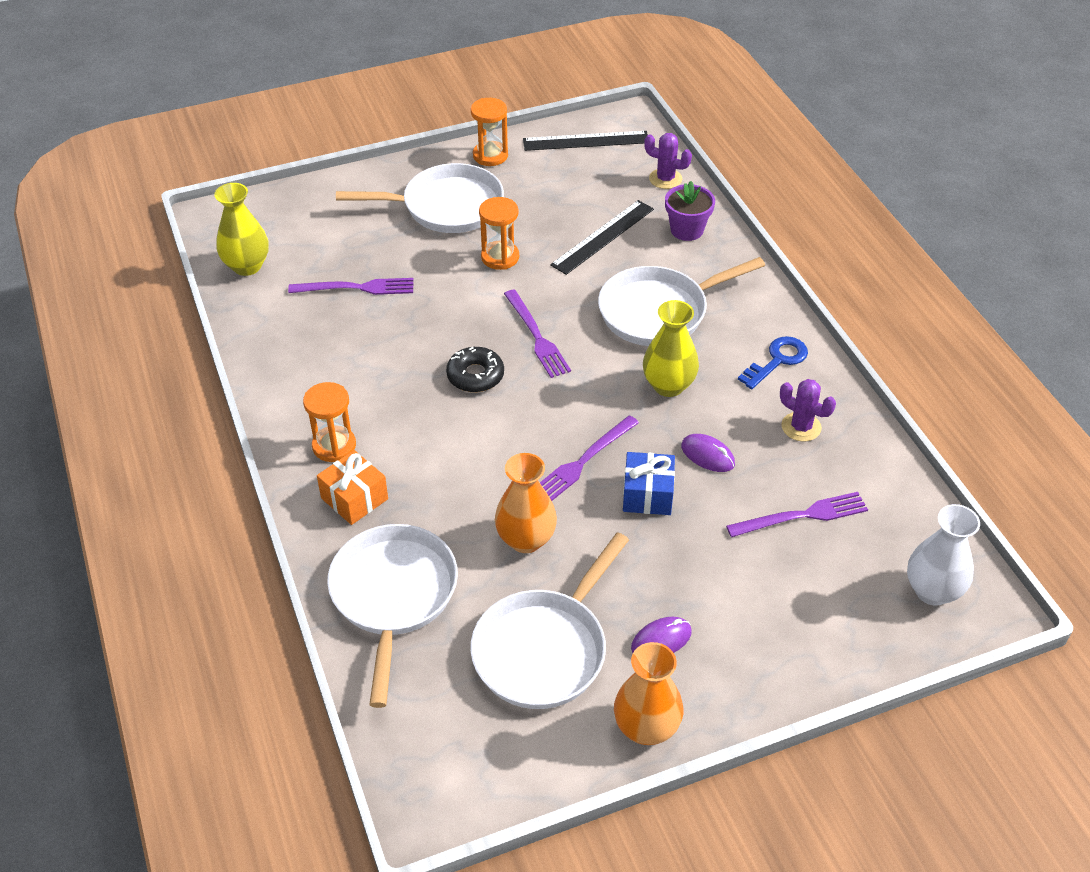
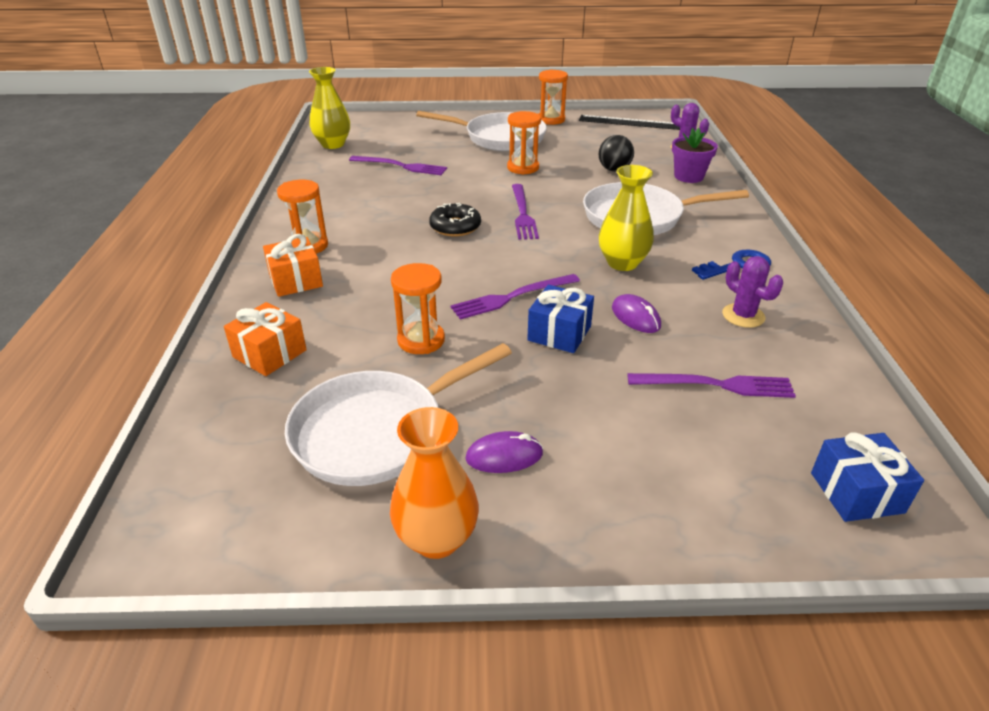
camera: 20 degrees right, 10 degrees down
white pan [327,524,458,708] -> orange gift [224,302,307,376]
orange vase [495,453,557,553] -> orange hourglass [391,263,445,354]
black ruler [550,200,654,275] -> black ball [599,135,634,172]
white vase [907,504,980,606] -> blue gift [811,432,924,522]

